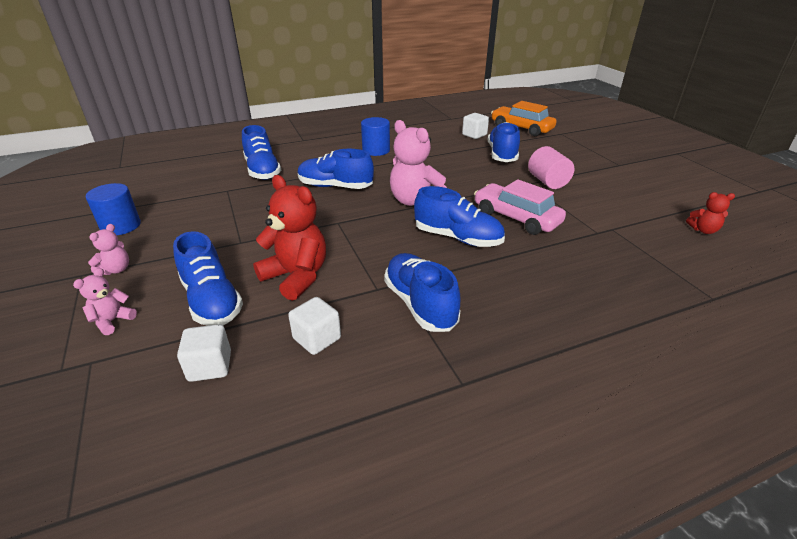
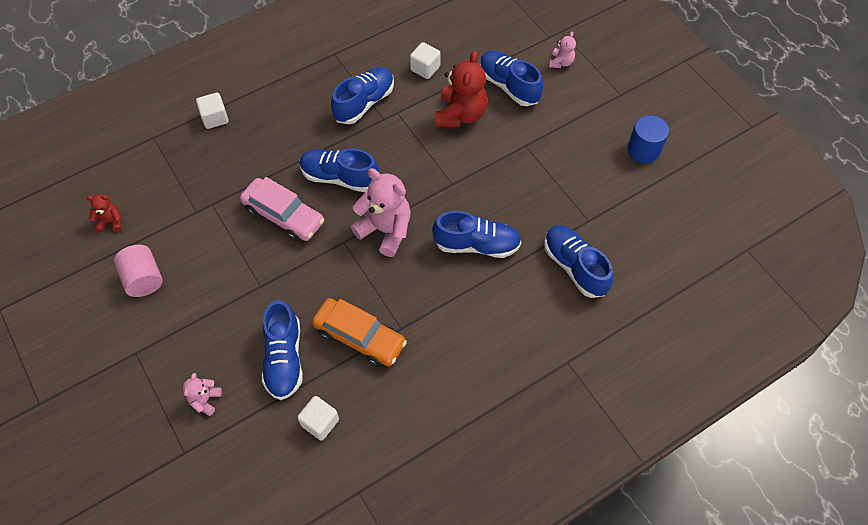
camera: 170 degrees right, 25 degrees up
pink teddy bear [88,224,129,275] -> pink teddy bear moved to [183,373,222,416]
white cube [177,324,231,382] -> white cube moved to [196,93,229,129]
red teddy bear [253,175,326,301] -> red teddy bear turned 105 degrees counterclockwise [435,51,487,127]
blue cylinder [361,117,390,156] -> none
blue shoe [384,253,461,332] -> blue shoe turned 105 degrees counterclockwise [331,67,394,124]
orange car [491,101,556,136] -> orange car moved to [312,298,407,367]
pink cylinder [528,146,574,189] -> pink cylinder moved to [114,245,163,297]

